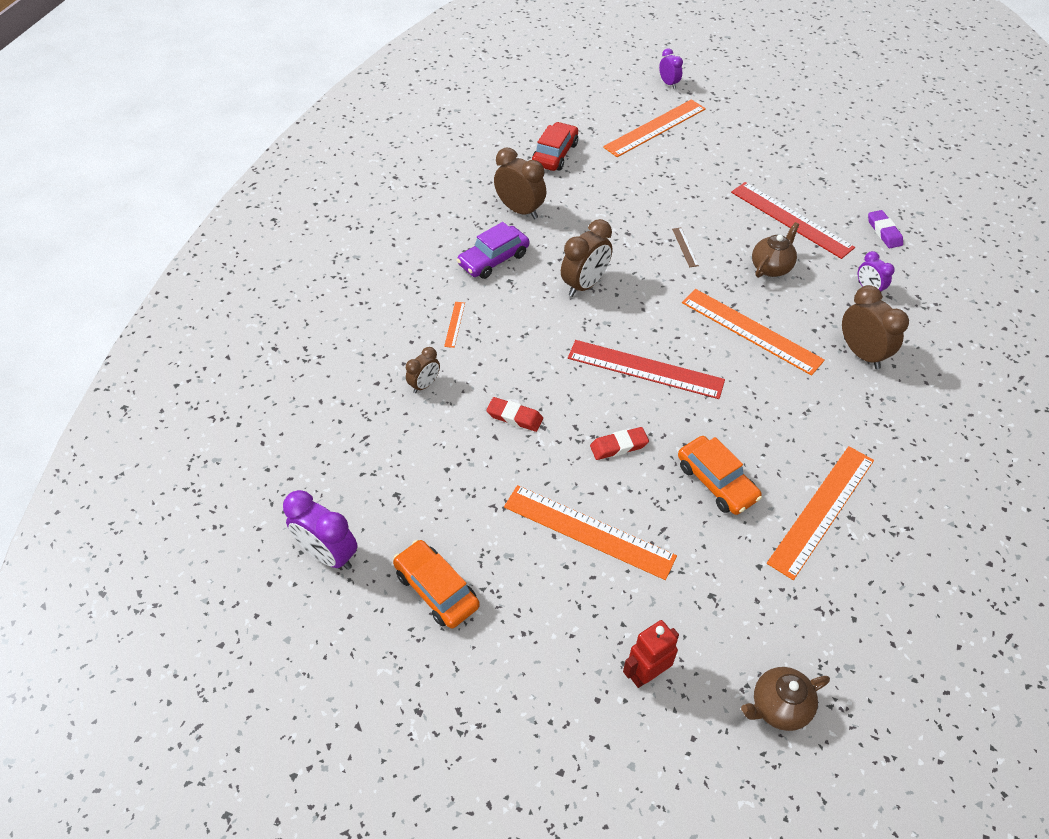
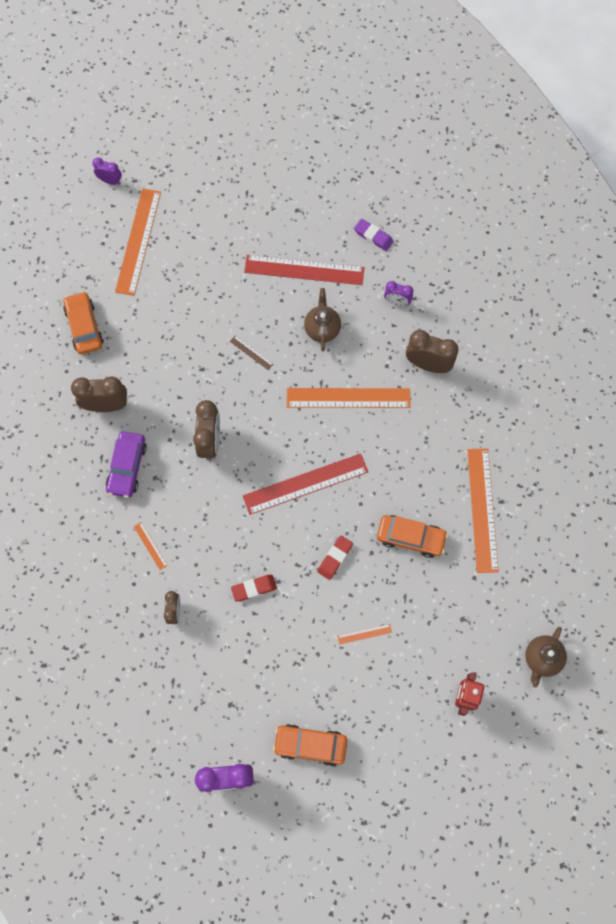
camera: 40 degrees left, 20 degrees up
orange ruler [504,485,677,580] -> orange ruler [337,624,392,644], size x0.41
red car [532,122,578,171] -> orange car [63,291,104,354]

